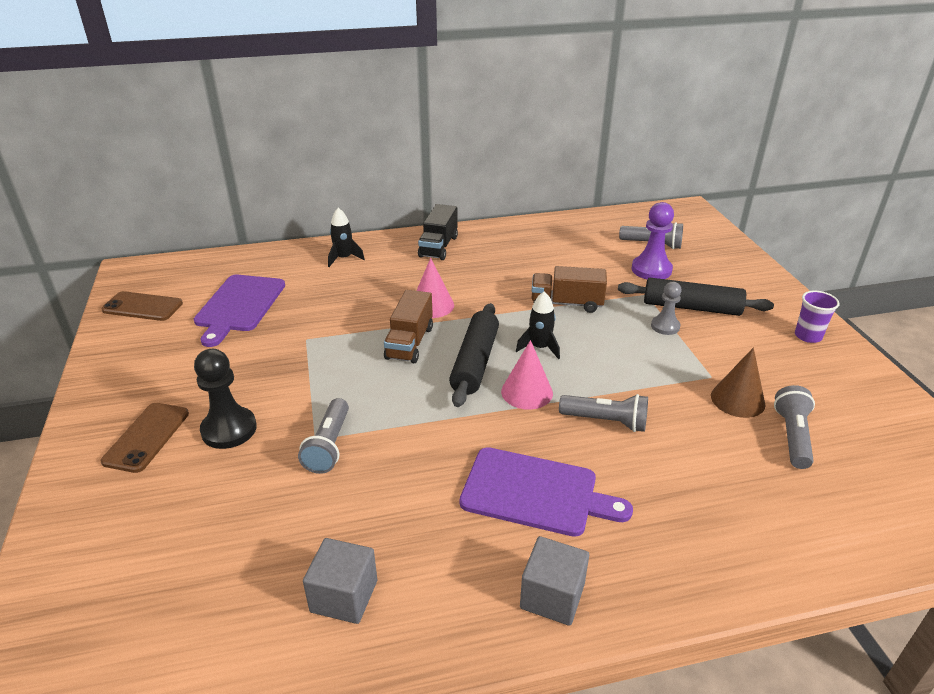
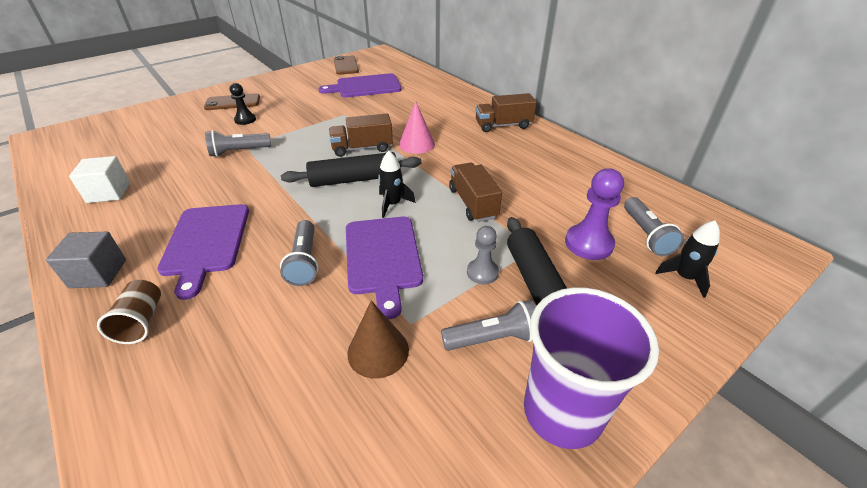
camera: 65 degrees right, 5 degrees up
black pawn [194,349,257,449] -> black pawn [230,83,256,125], size x0.63
grey cube [303,538,377,624] -> white cube [69,156,130,203]
black rocket [328,208,365,267] -> black rocket moved to [655,220,720,298]
black truck [418,204,458,260] -> brown truck [475,93,537,132]
pink cone [501,340,553,410] -> none
grey flashlight [774,385,815,469] -> grey flashlight moved to [441,300,536,351]
purple cup [795,291,840,343] -> purple cup [524,287,659,449], size x2.03
none -> brown cup [97,280,161,344]
none -> purple cutting board [346,216,423,319]

